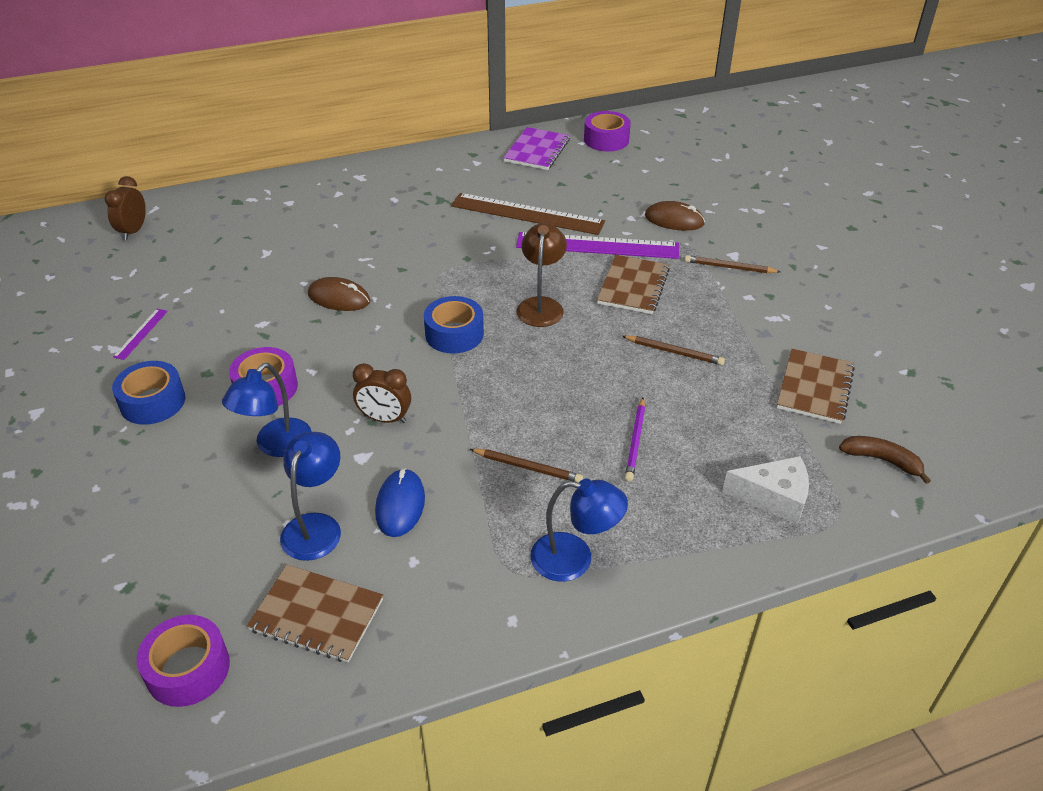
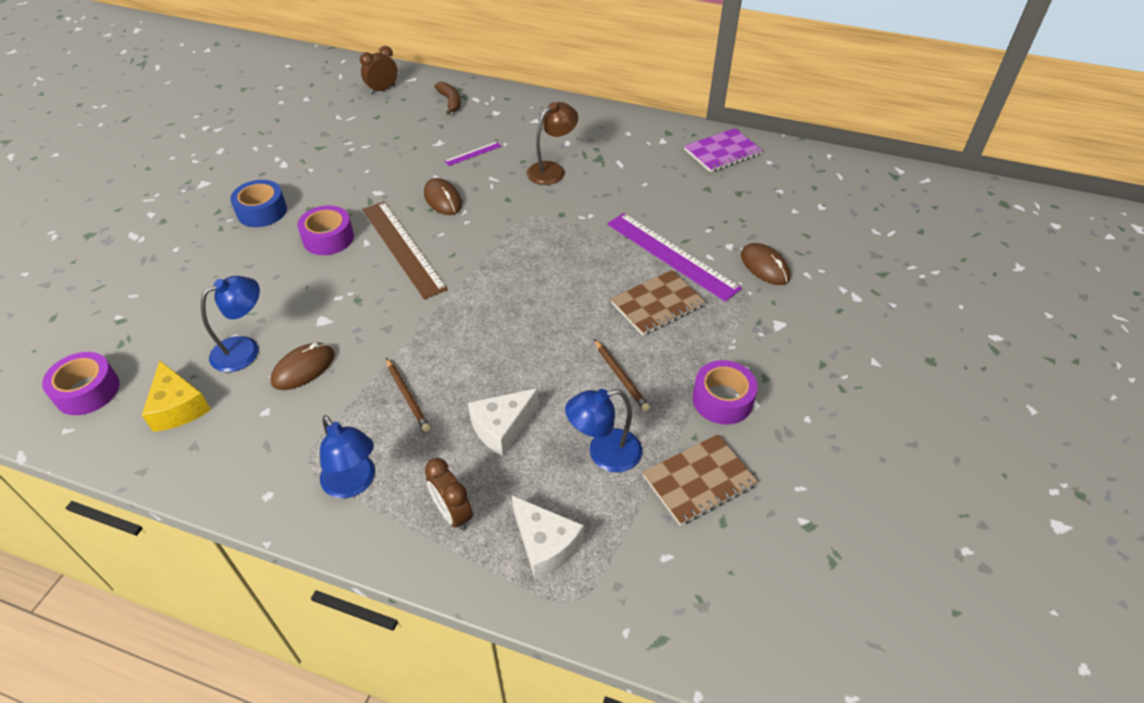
camera: 40 degrees right, 5 degrees up
purple ruler [113,309,168,360] -> purple ruler moved to [444,142,502,166]
blue lamp [222,363,312,457] -> blue lamp moved to [565,389,642,472]
brown notebook [247,565,383,663] -> yellow cheese [142,360,211,432]
brown clock [353,363,411,423] -> brown clock moved to [425,458,473,531]
blue mouse [375,468,425,537] -> brown mouse [270,343,334,390]
blue tape [424,296,484,354] -> none
brown ruler [451,193,605,235] -> brown ruler moved to [362,201,448,299]
brown lamp [517,223,567,327] -> brown lamp moved to [527,102,578,185]
purple tape [584,111,631,151] -> purple tape moved to [692,360,758,425]
purple pencil [625,398,645,481] -> white cheese [468,388,539,456]
brown pencil [685,255,781,273] -> none
brown banana [839,436,931,484] -> brown banana moved to [434,82,461,115]

